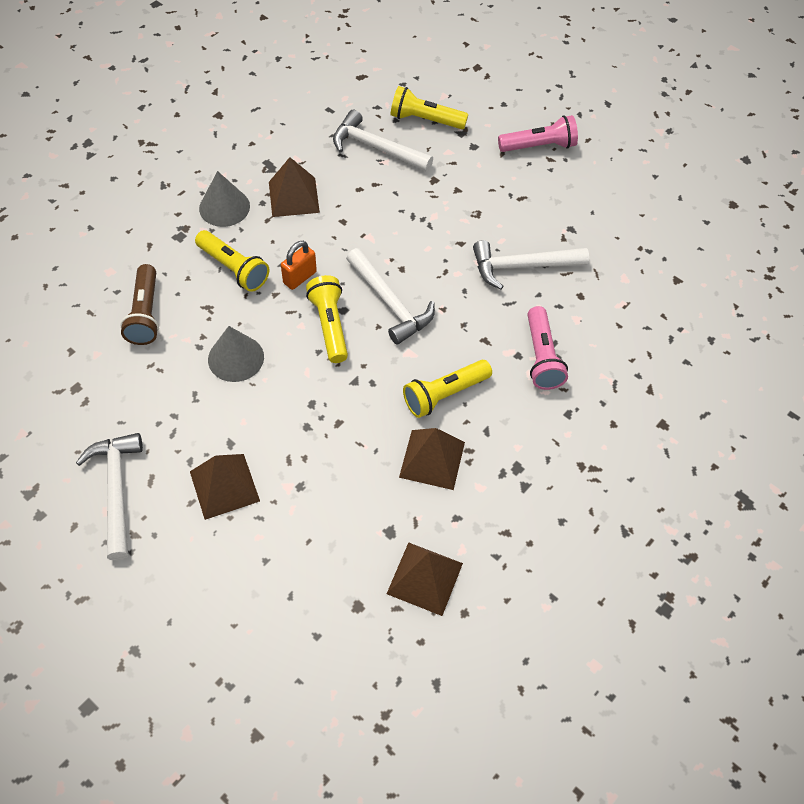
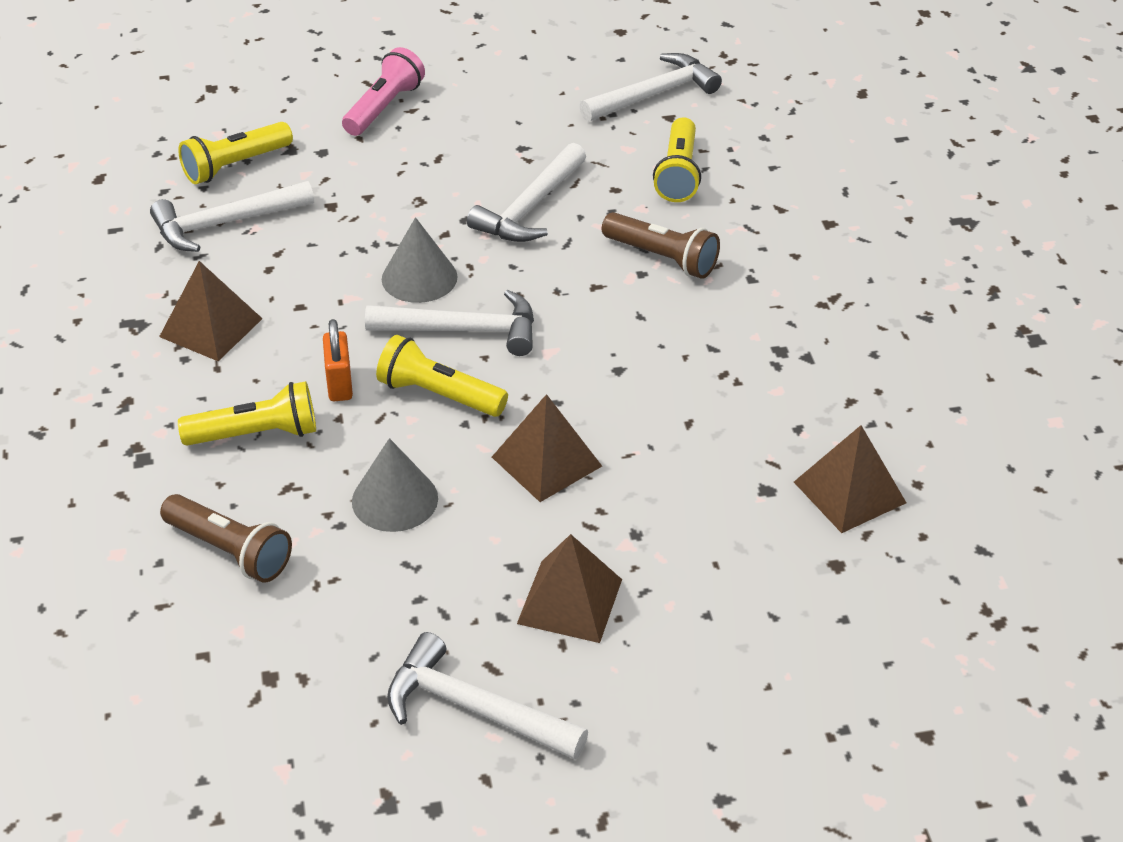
camera: 50 degrees left, 15 degrees down
grey cone [199,171,250,227] -> grey cone moved to [382,217,458,303]
brown pyramid [399,428,465,490] -> brown pyramid moved to [492,394,602,502]
yellow flashlight [403,360,492,418] -> yellow flashlight moved to [653,117,701,202]
pink flashlight [528,306,568,390] -> brown flashlight [602,212,720,279]
none -> white hammer [579,53,722,122]

